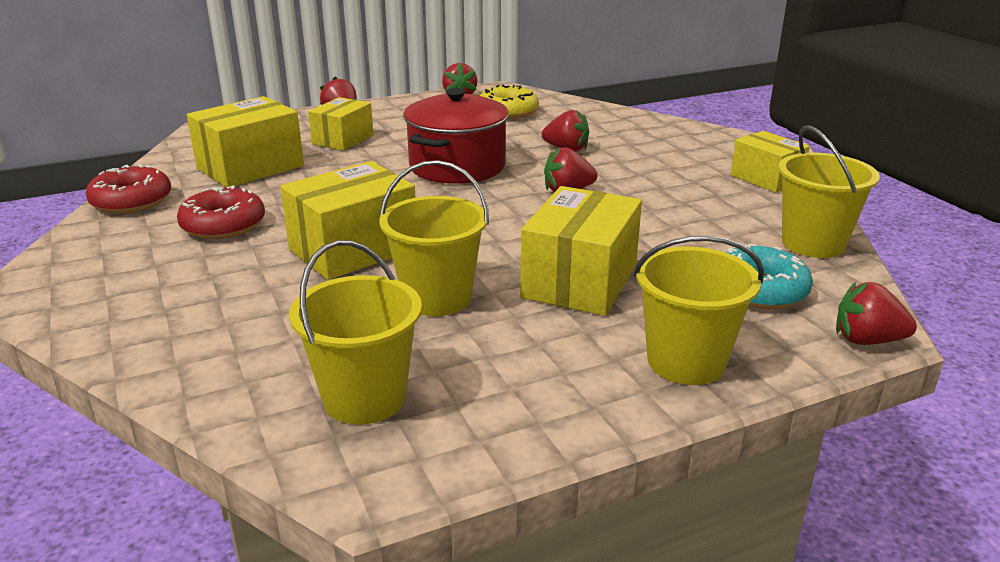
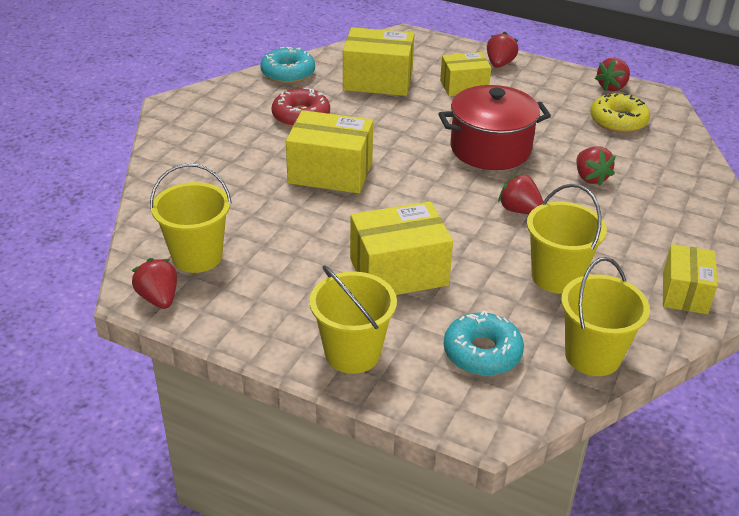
camera: 50 degrees right, 10 degrees up
red donut [85,165,171,214] -> turquoise donut [260,47,315,84]
yellow bucket [380,160,489,316] -> yellow bucket moved to [527,184,607,294]
red strawberry [836,282,917,345] -> red strawberry moved to [132,258,177,309]

